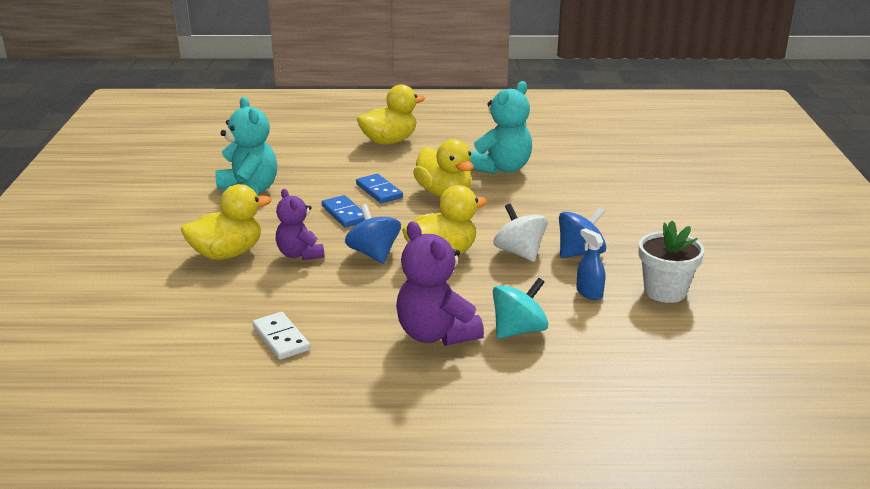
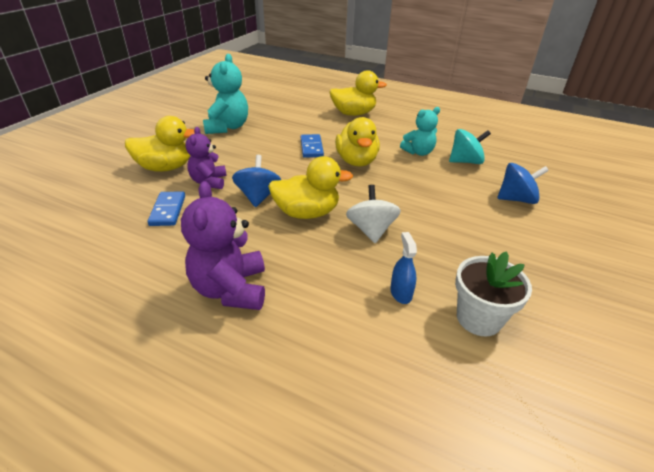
camera: 25 degrees right, 10 degrees up
white domino [252,312,310,360] -> none
blue domino [321,195,365,228] -> blue domino moved to [148,191,185,226]
turquoise teddy bear [470,81,532,174] -> turquoise teddy bear [400,107,440,156], size x0.65
turquoise spinning top [493,278,548,339] -> turquoise spinning top moved to [449,129,491,164]
blue spinning top [559,207,606,258] -> blue spinning top moved to [497,163,549,204]

